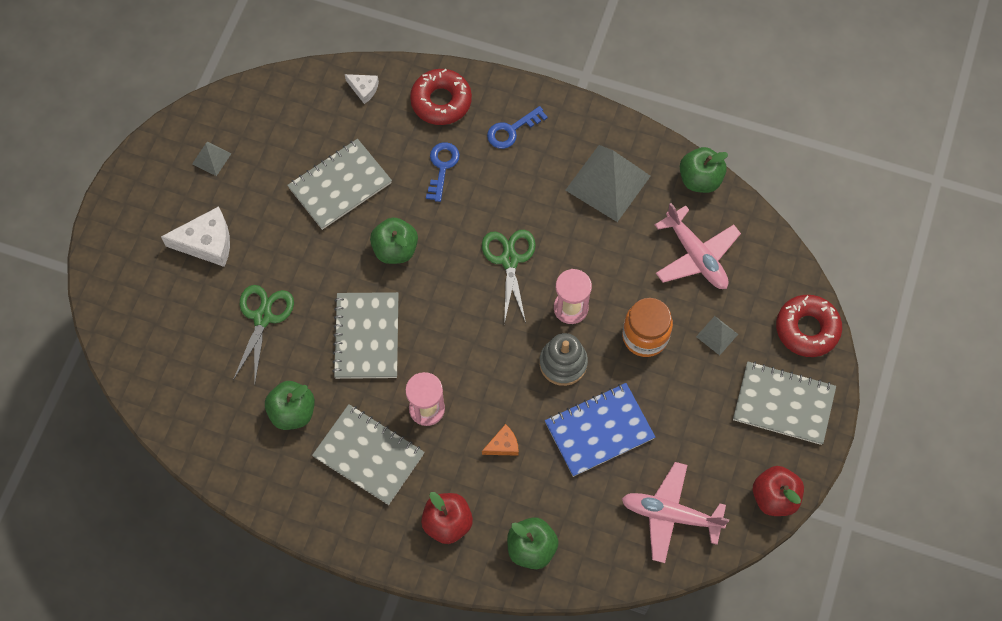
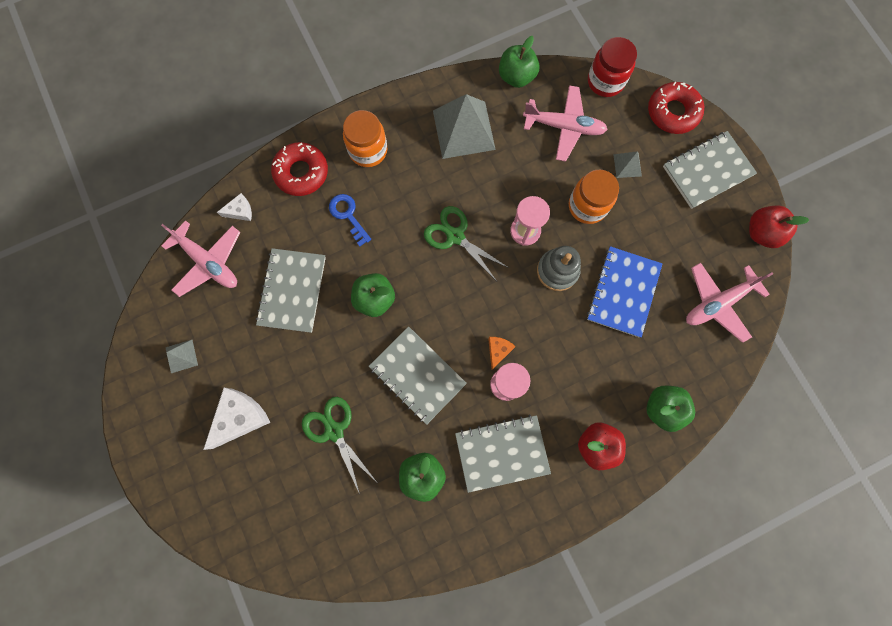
camera: 45 degrees left, 10 degrees up
orange cheese [482,424,519,456] -> orange cheese moved to [488,337,516,369]
blue key [487,106,548,149] -> orange jar [343,110,387,167]
none -> pink plane [161,221,241,297]
none -> red jar [588,37,637,97]

